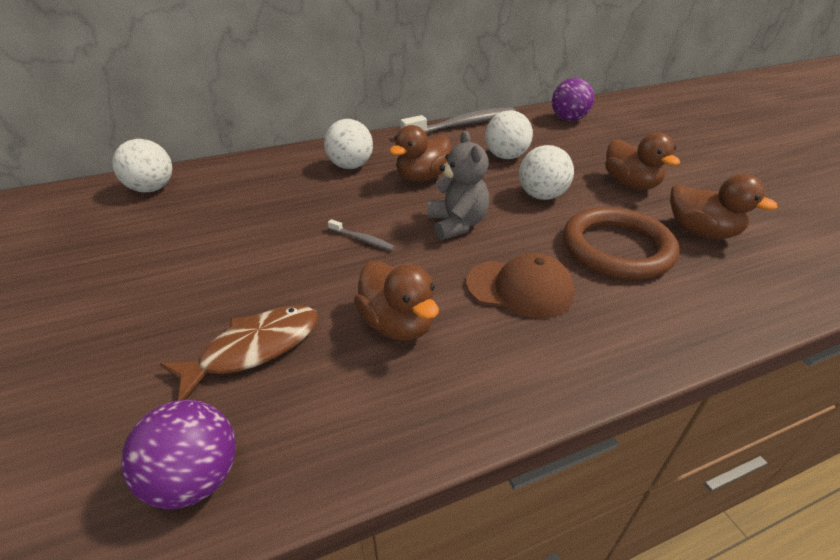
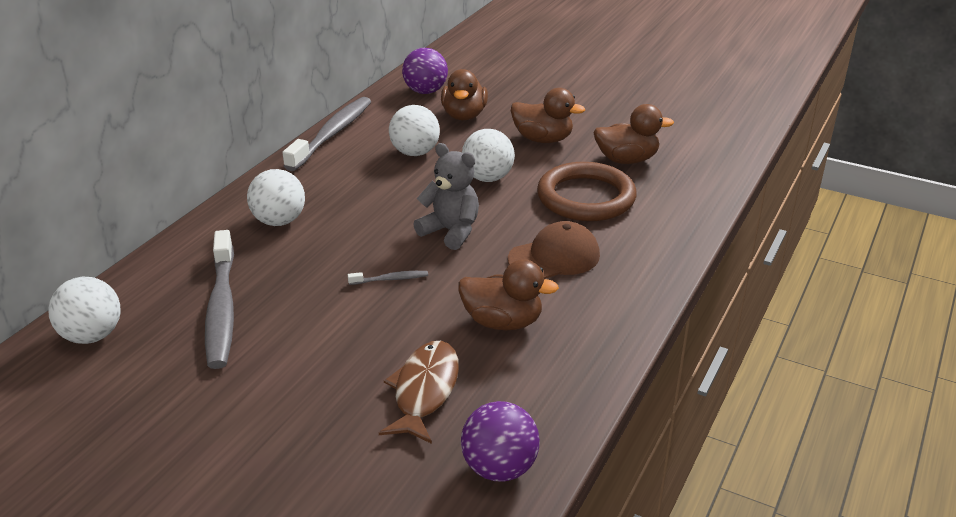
camera: 40 degrees left, 5 degrees down
brown duck [389,125,451,182] -> brown duck moved to [441,69,488,120]
none -> grey toothbrush [205,230,234,369]

